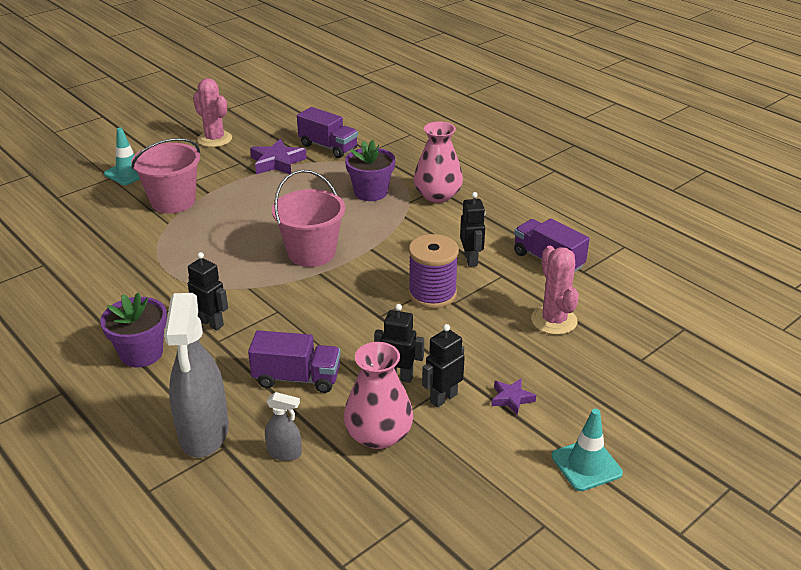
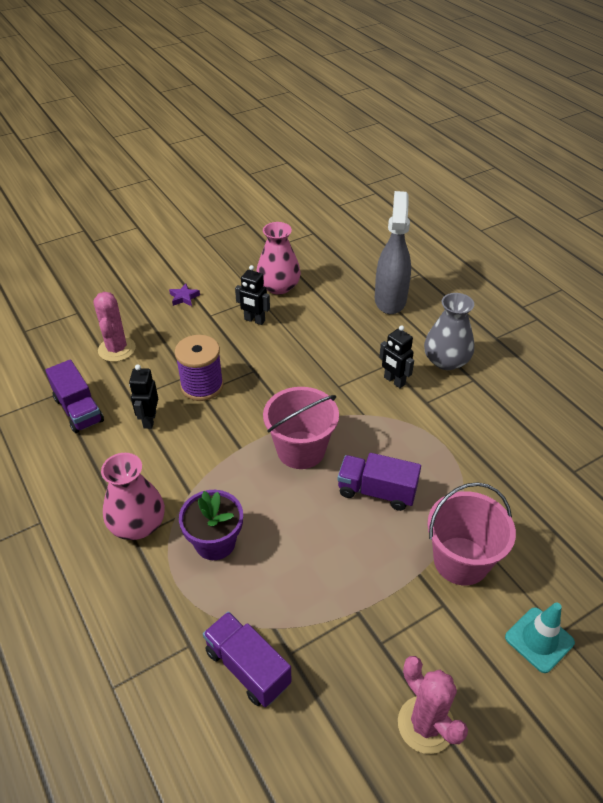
camera: 170 degrees left, 10 degrees up
purple flower pot [100,292,167,368] -> grey vase [424,293,474,370]
purple truck [248,330,341,393] -> purple truck moved to [338,453,421,511]
purple star [250,139,307,174] -> none
grey spray bottle [265,392,302,461] -> none
black robot [422,324,465,408] -> none
turquoise traffic cone [552,409,623,491] -> none

